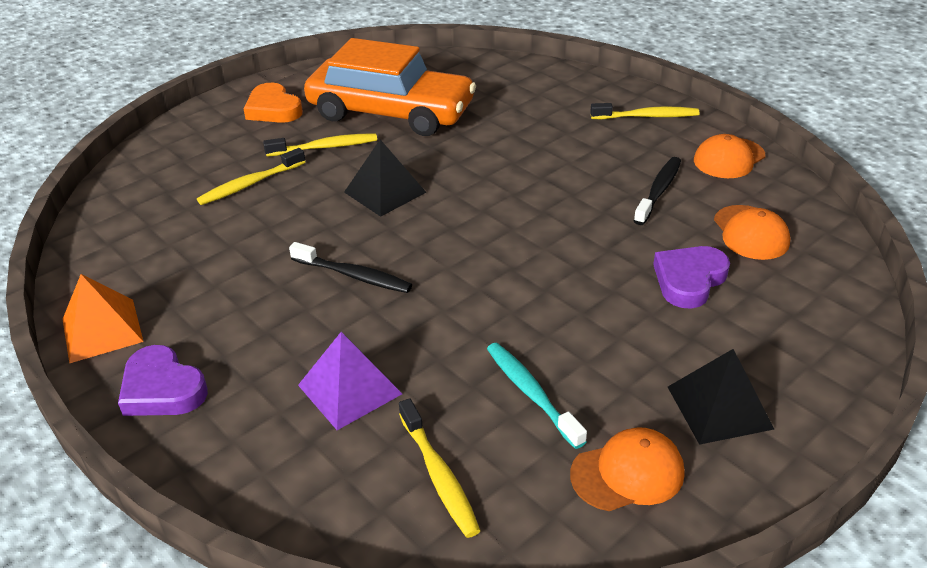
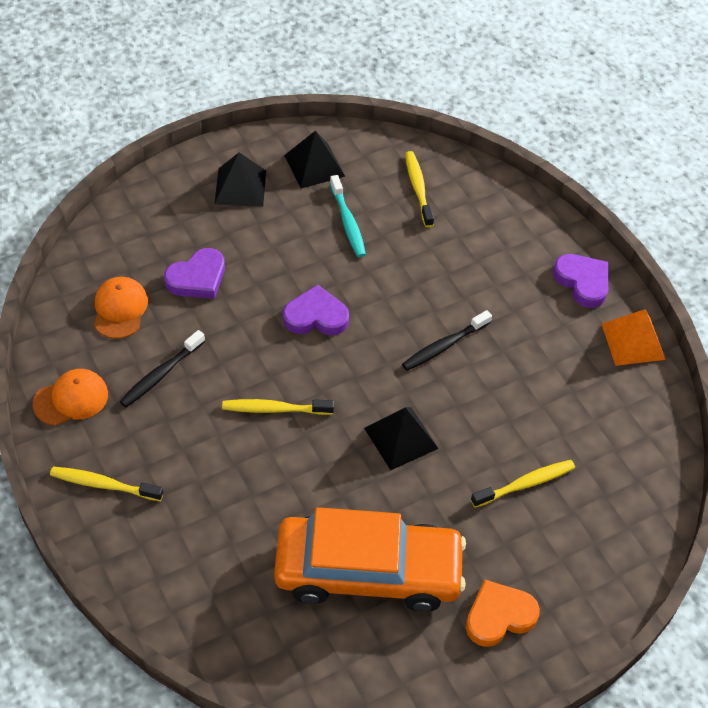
camera: 170 degrees left, 15 degrees up
orange heart [244,83,303,123] -> orange heart turned 90 degrees counterclockwise [466,580,540,647]
yellow toothbrush [263,133,377,157] -> yellow toothbrush moved to [222,399,334,415]
black toothbrush [289,242,412,293] -> black toothbrush turned 75 degrees counterclockwise [402,310,492,371]
purple pyramid [298,332,402,430] -> none
orange car [304,38,476,136] -> orange car turned 150 degrees clockwise [274,507,466,612]
orange cap [570,427,684,511] -> black pyramid [284,131,345,188]
none -> purple heart [283,284,349,336]

